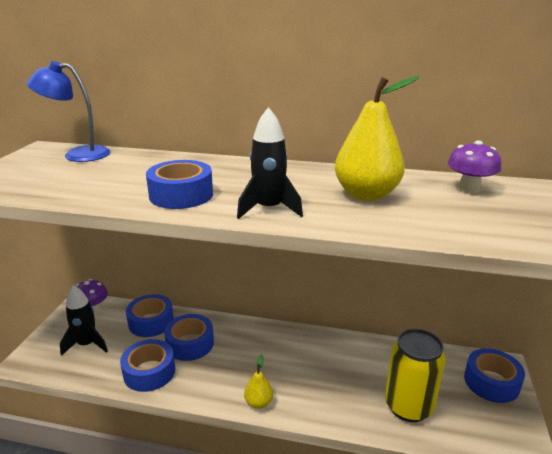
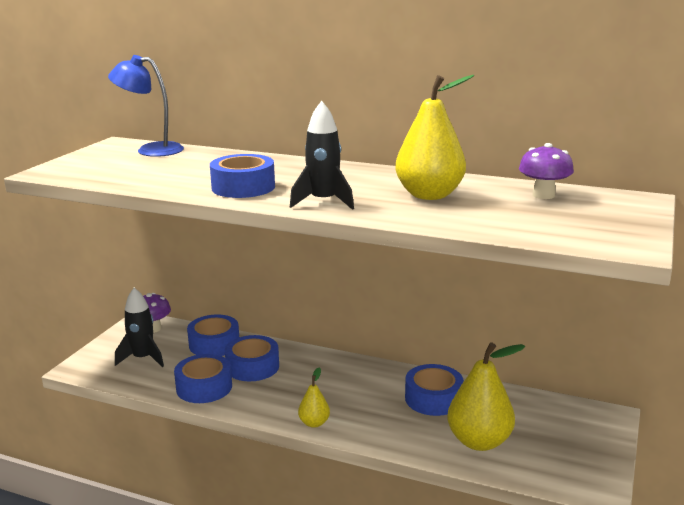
camera: 10 degrees right, 5 degrees down
yellow can [385,329,446,422] -> yellow pear [447,342,525,451]
blue tape [464,348,525,403] -> blue tape moved to [405,364,464,416]

